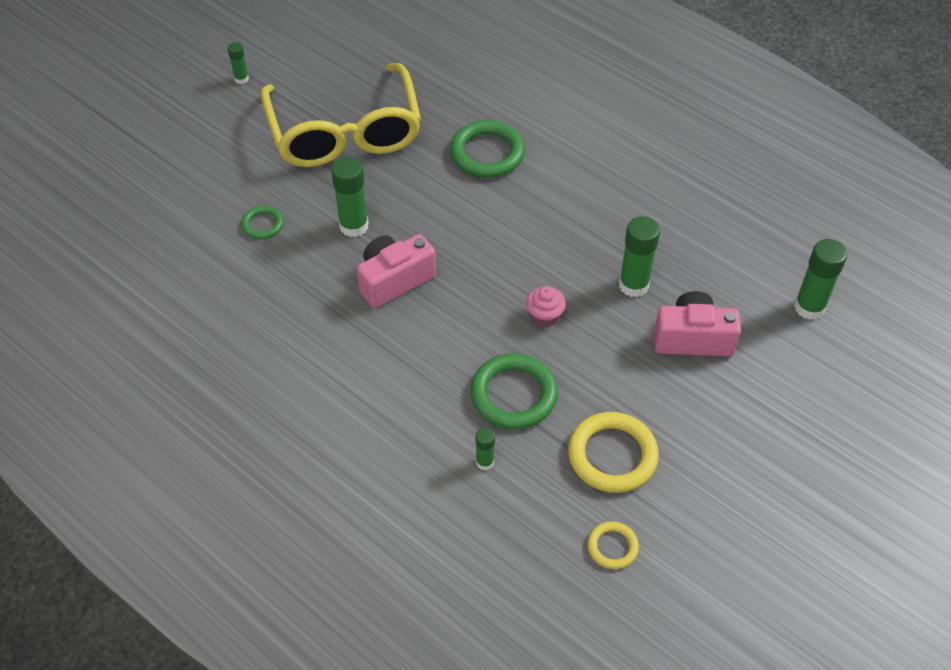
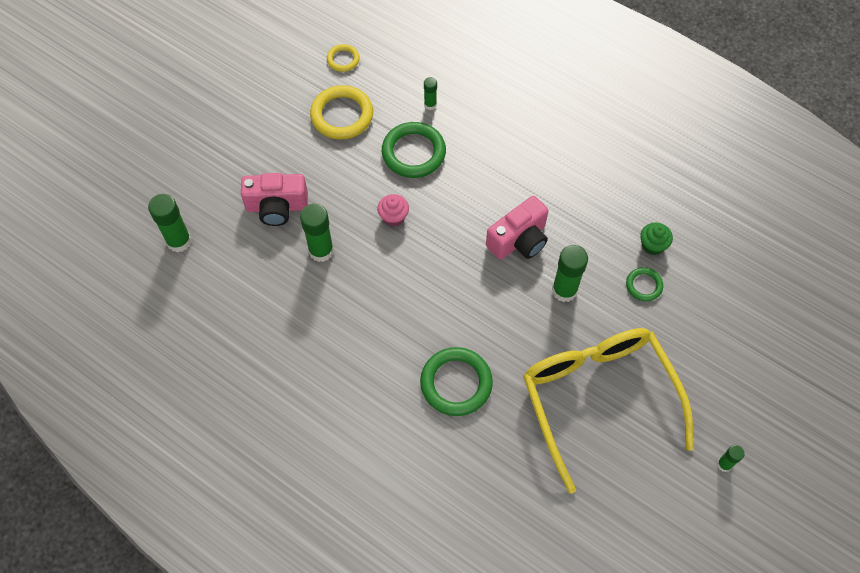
camera: 175 degrees right, 10 degrees up
none -> green cupcake [640,222,673,255]

